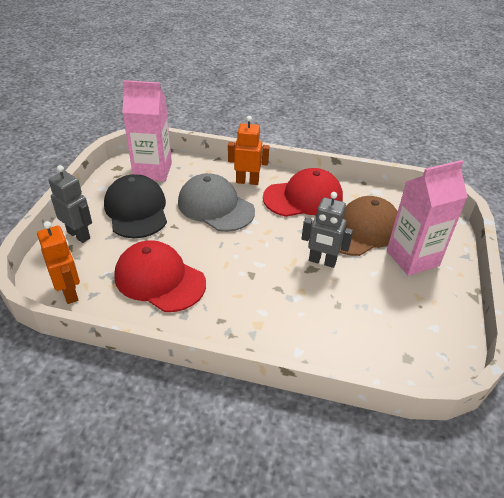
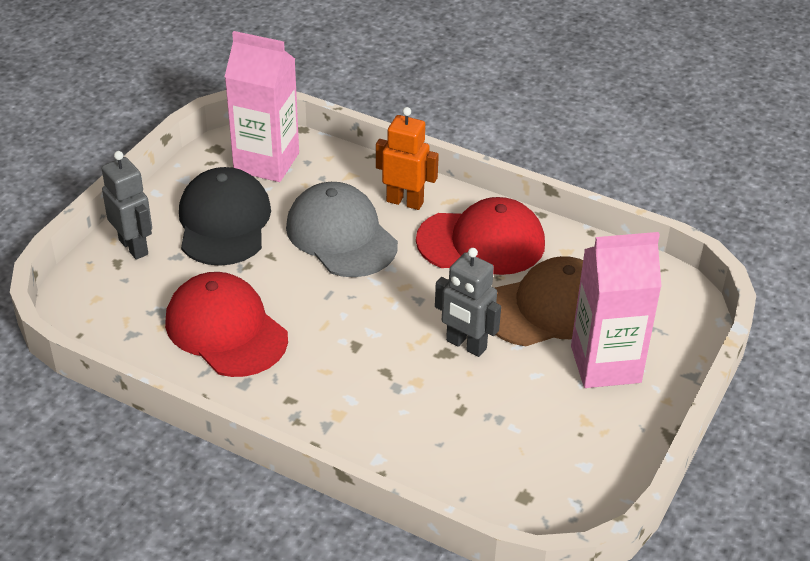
camera: 15 degrees right, 0 degrees up
orange robot [37,221,80,304] -> none

